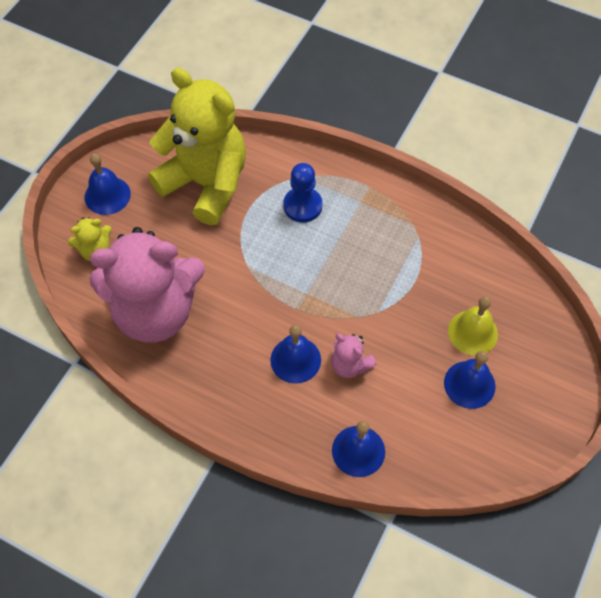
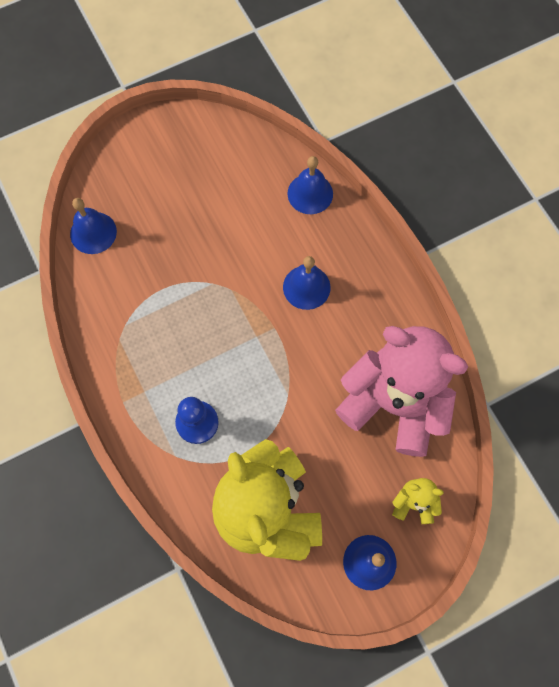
camera: 145 degrees left, 10 degrees up
pink teddy bear [331,333,377,378] -> none
blue bell [444,351,496,409] -> blue bell moved to [70,198,117,254]
yellow bell [448,296,498,355] -> none

